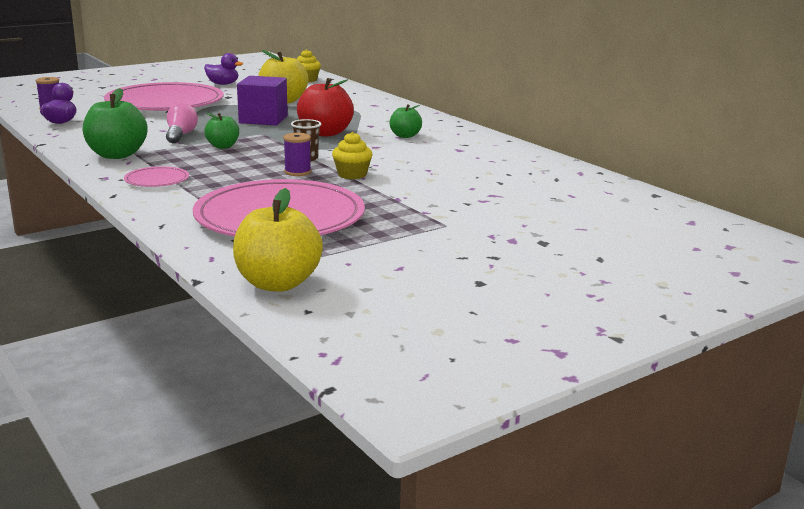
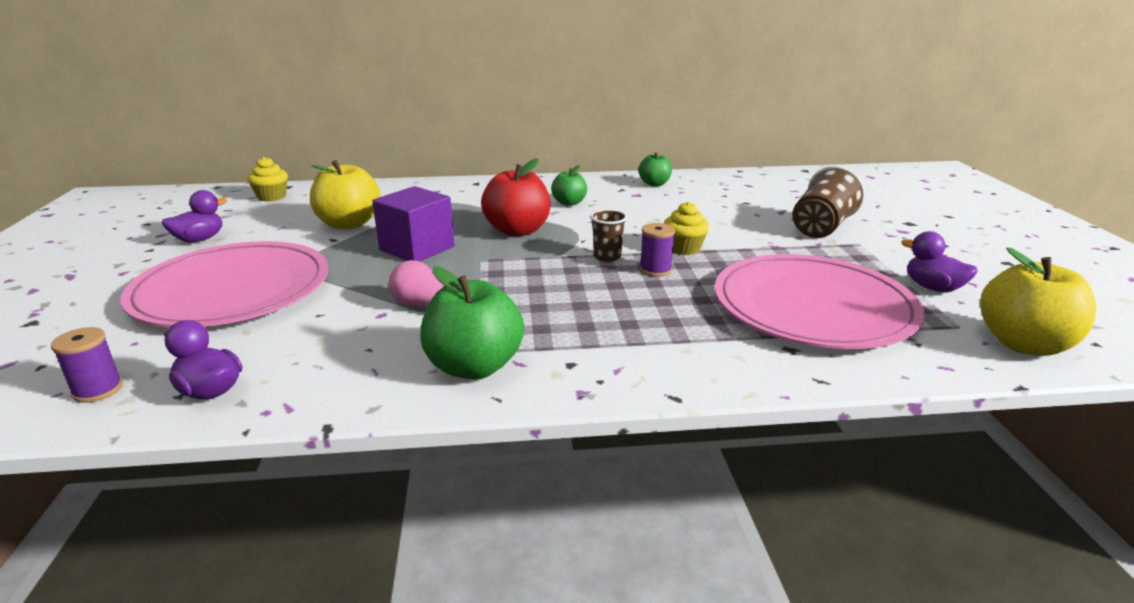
camera: 60 degrees left, 5 degrees up
pink plate [124,166,189,187] -> none
green apple [204,113,239,149] -> green apple moved to [639,152,672,186]
none -> brown cup [792,166,865,238]
none -> purple duck [901,231,978,292]

